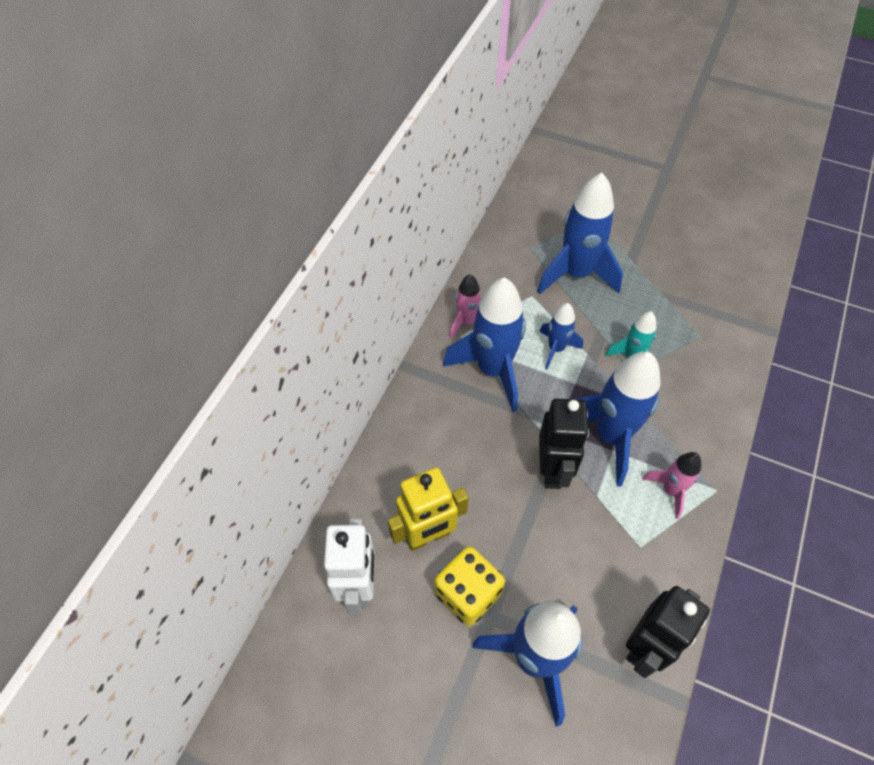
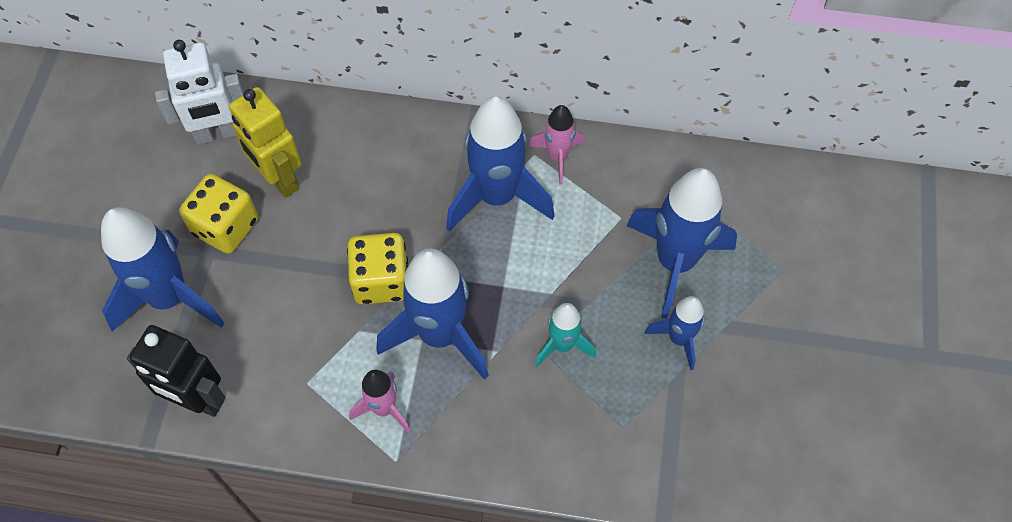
camera: 75 degrees right, 5 degrees up
blue rocket [539,303,583,369] -> blue rocket moved to [645,296,705,370]
black robot [539,399,589,489] -> yellow dice [347,233,408,305]

